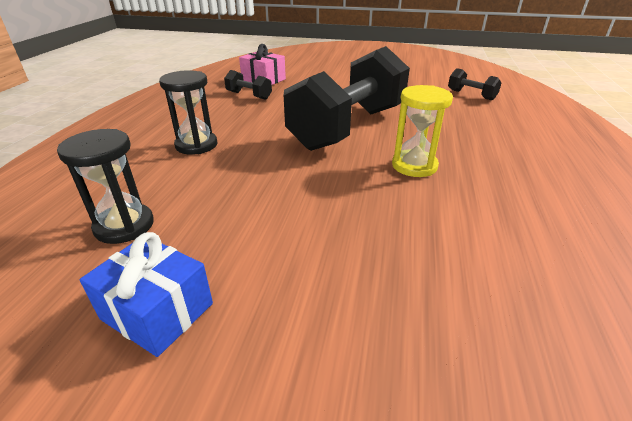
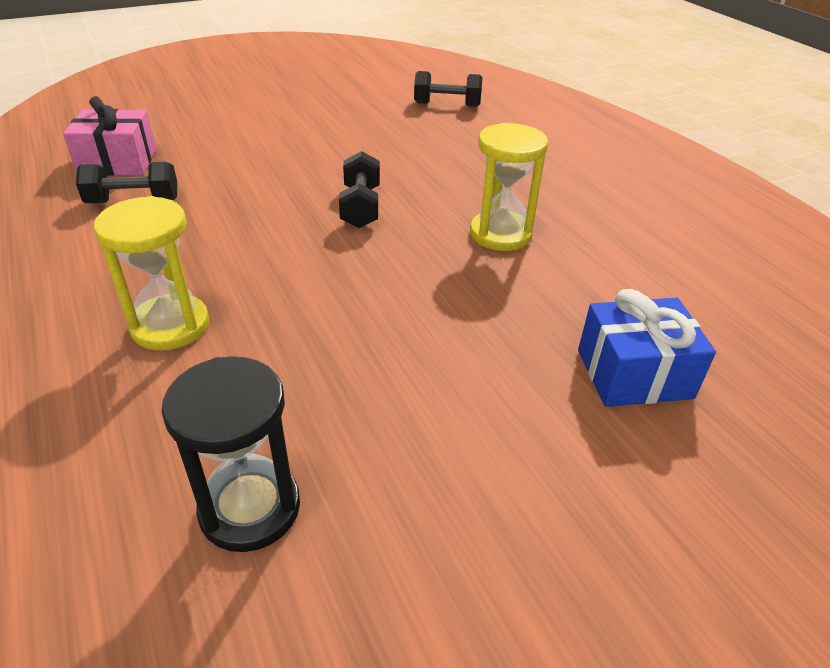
camera: 40 degrees left, 5 degrees up
blue gift [79,232,213,357] -> blue gift moved to [578,289,716,407]
black hourglass [159,70,217,155] -> yellow hourglass [94,196,209,351]
black dumbbell [284,46,410,151] -> black dumbbell [339,151,380,228], size x0.40

